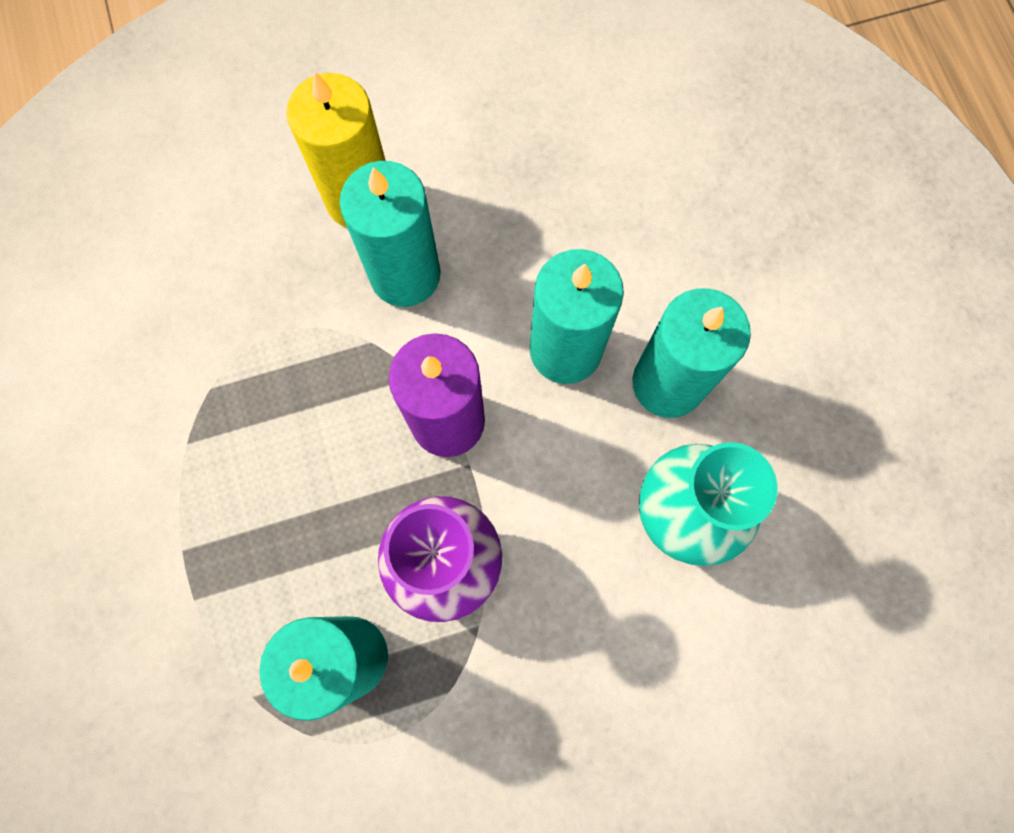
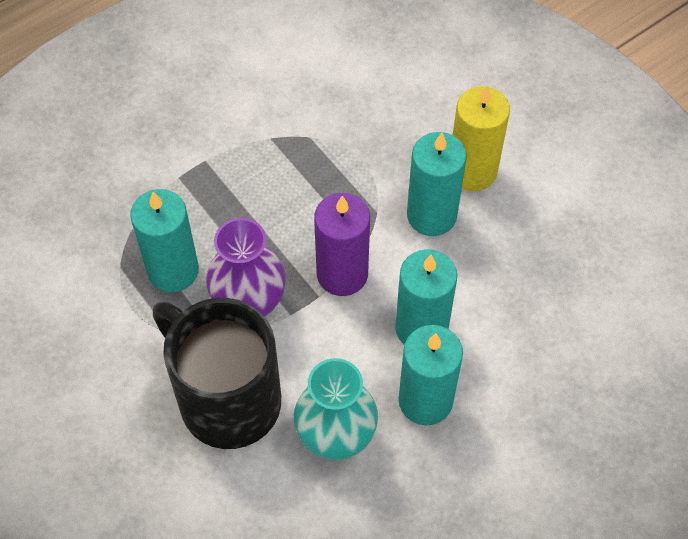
camera: 70 degrees right, 15 degrees down
none -> black mug [153,298,281,449]

